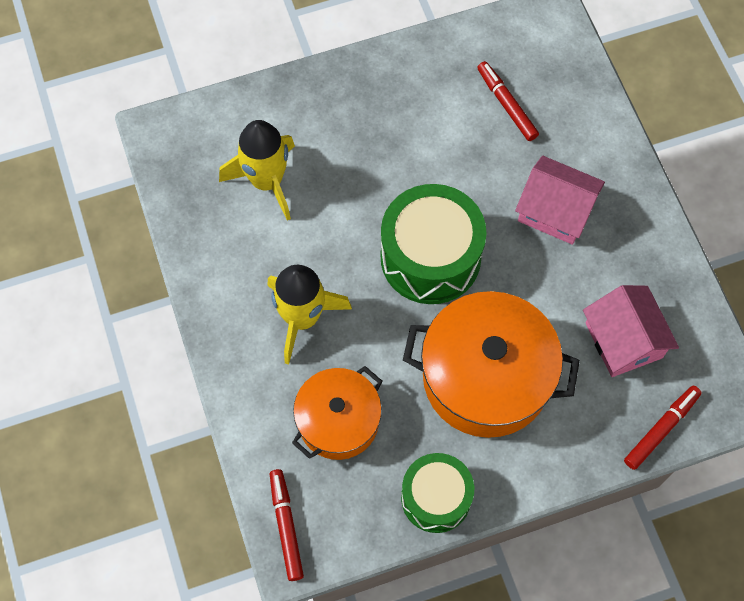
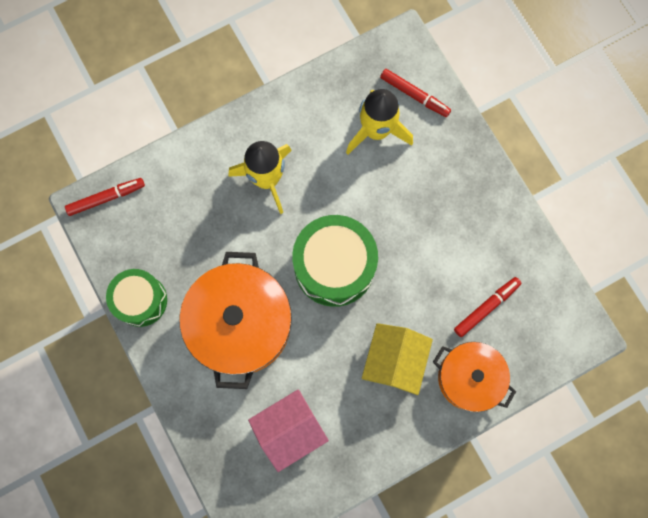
camera: 80 degrees right, 10 degrees up
orange pot [292,366,382,460] -> orange pot moved to [433,342,516,412]
pink house [515,156,605,245] -> yellow house [362,323,433,395]
red marker [624,386,702,470] -> red marker moved to [380,69,451,117]

